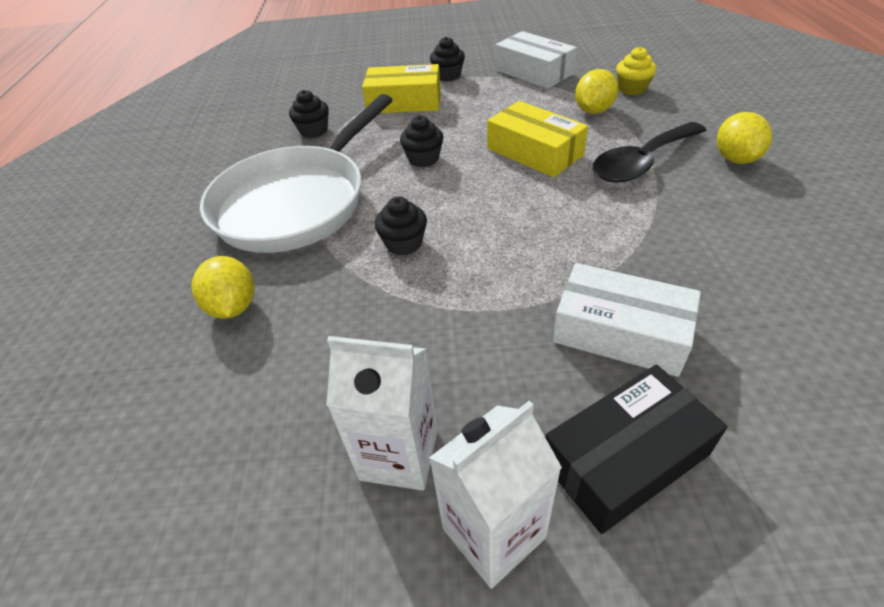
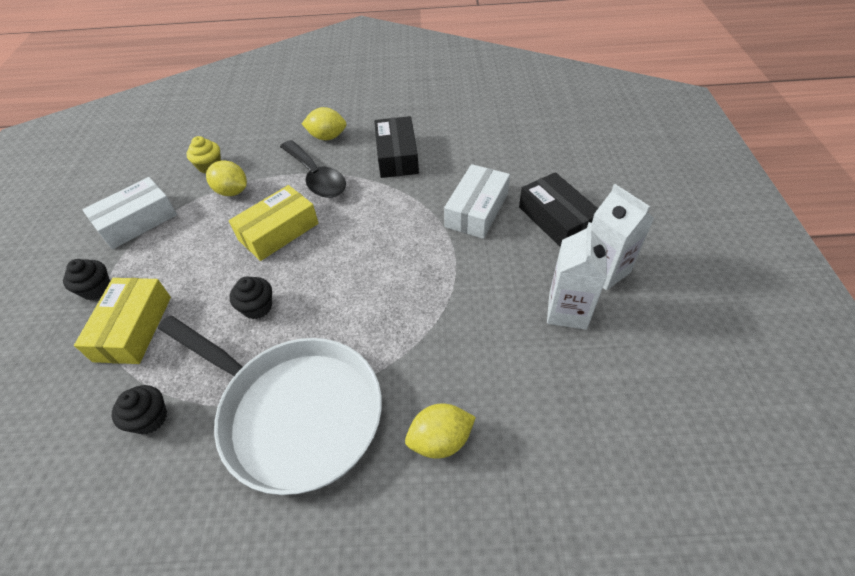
camera: 90 degrees left, 5 degrees up
black cupcake [375,197,427,256] -> none
none -> black box [374,116,419,178]

